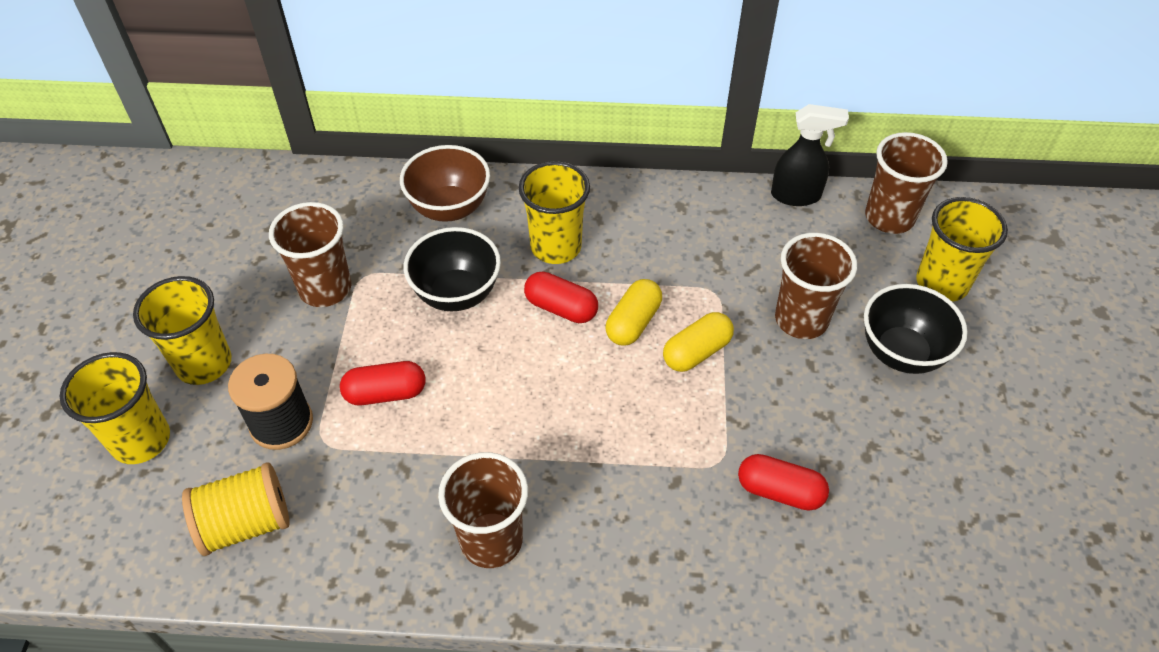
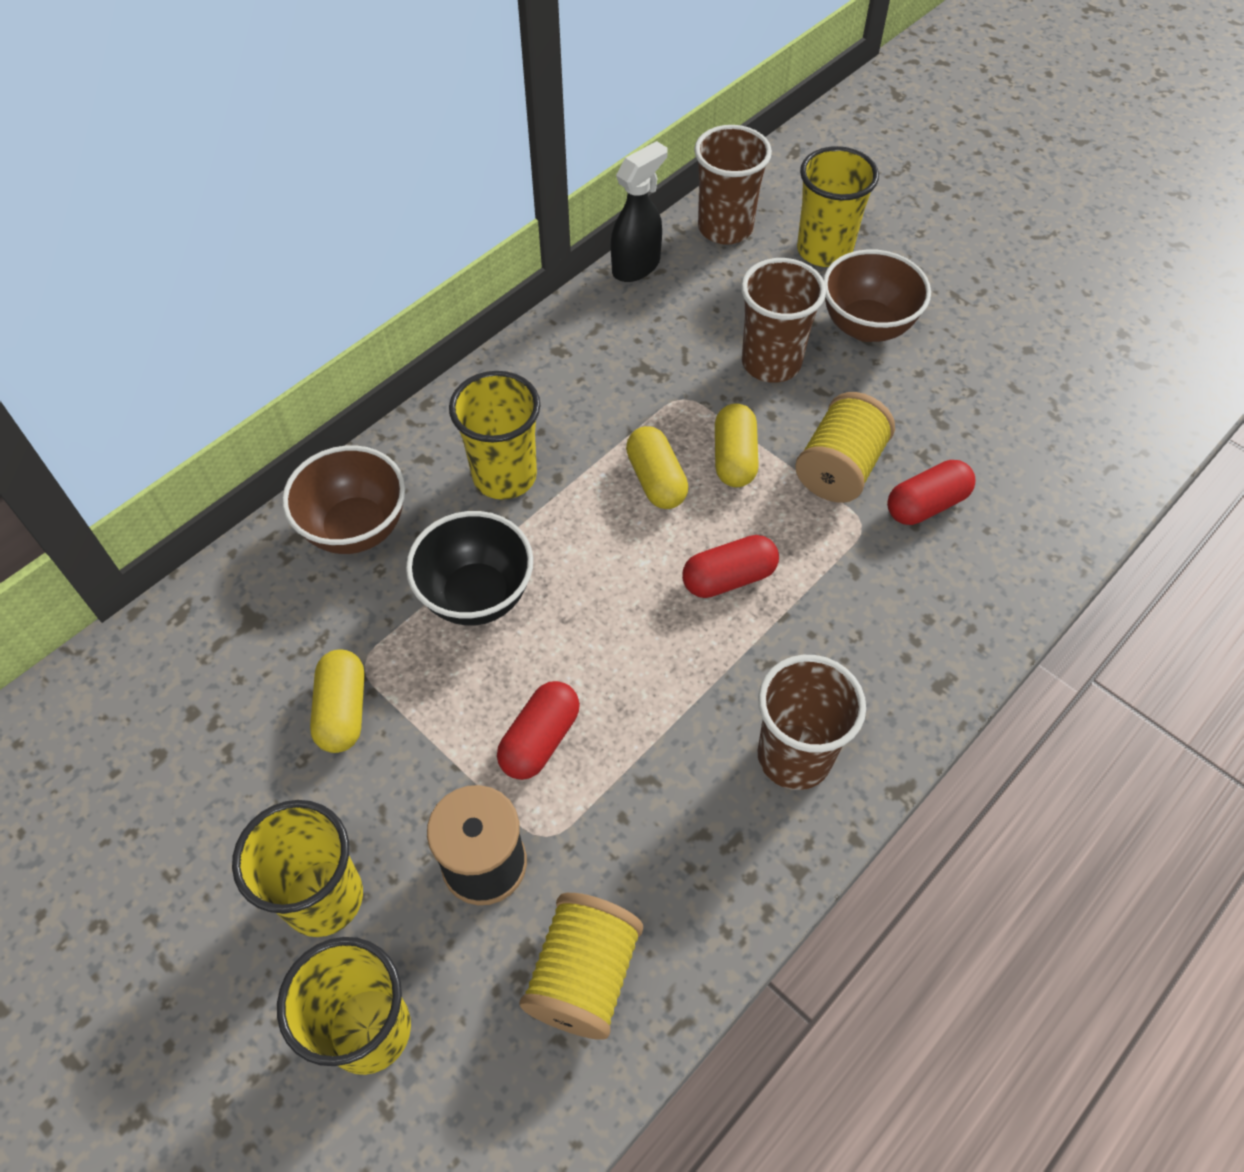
camera: 50 degrees left, 5 degrees up
brown cup [269,202,351,307] -> yellow capsule [310,650,365,753]
red capsule [524,272,598,323] -> red capsule moved to [682,535,779,598]
black bowl [864,284,968,374] -> brown bowl [823,249,931,342]
none -> yellow spool [795,392,895,503]

